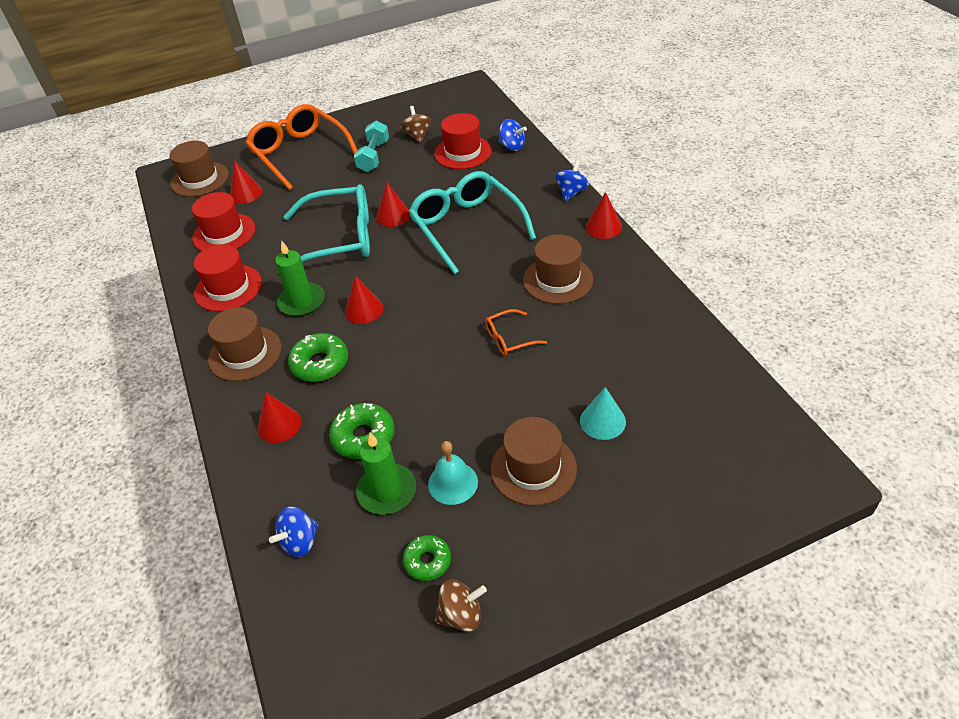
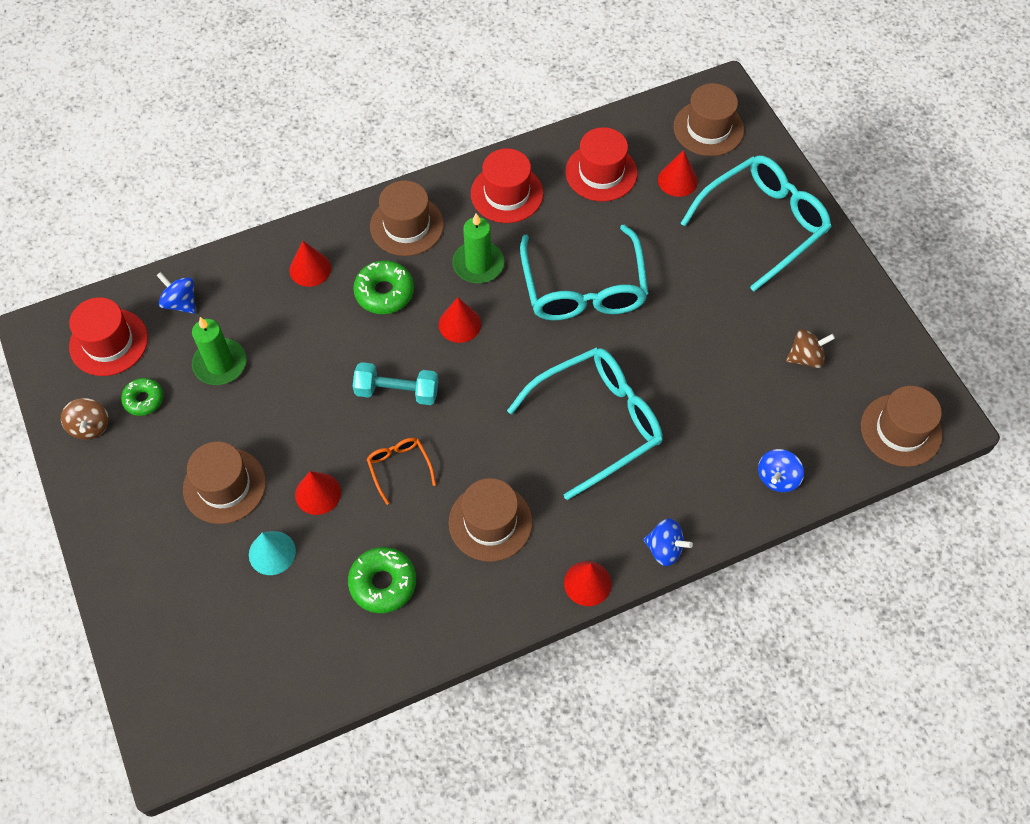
camera: 85 degrees right, 15 degrees up
orange glasses [245,104,357,190] -> turquoise glasses [680,155,831,292]
green donut [329,403,395,459] -> green donut moved to [348,547,416,613]
turquoise dumbbell [354,121,389,172] -> turquoise dumbbell moved to [353,362,438,405]
red cone [376,183,410,227] -> red cone moved to [295,471,341,515]
turquoise bell [428,441,478,505] -> none
red hat [434,113,492,169] -> red hat moved to [69,297,148,376]
none -> brown hat [861,386,943,467]

